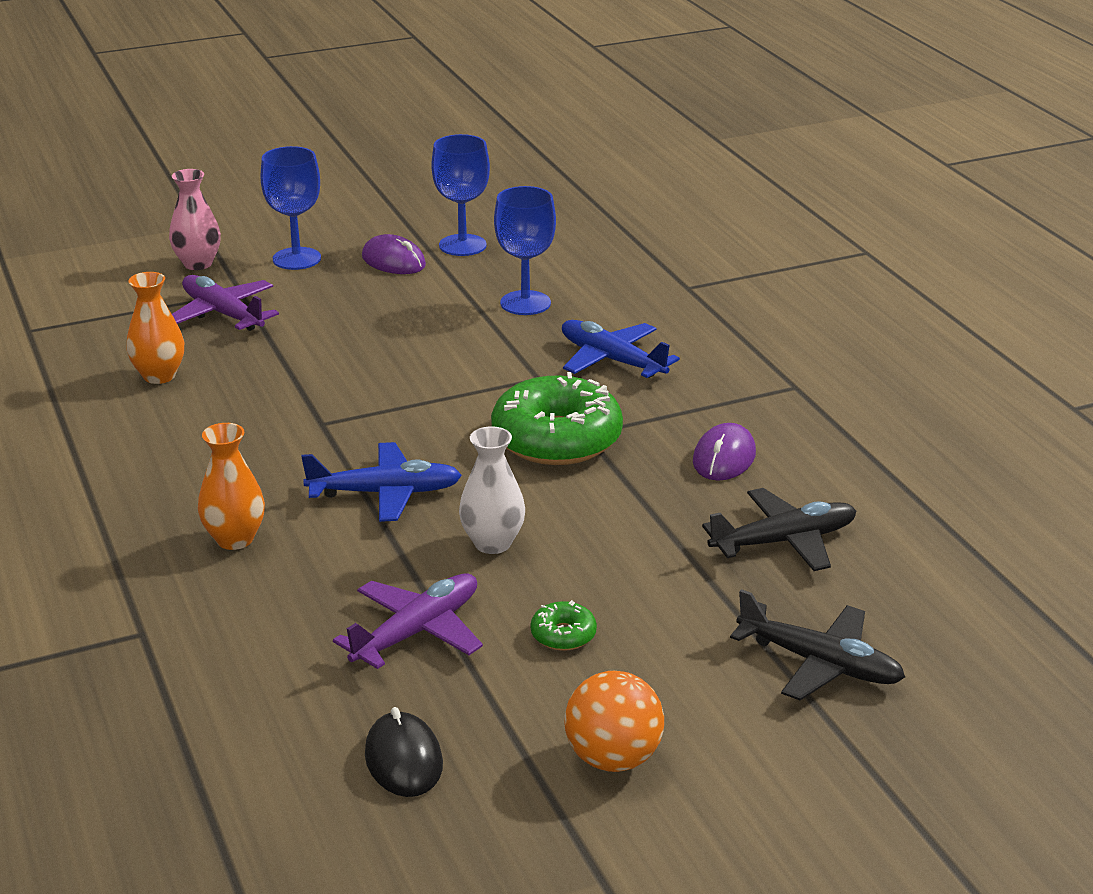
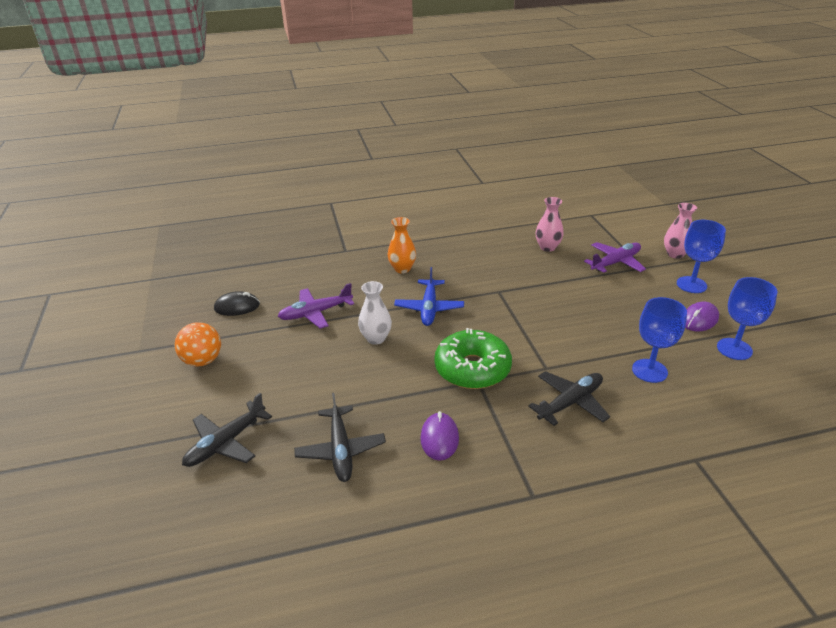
camera: 100 degrees right, 5 degrees up
orange vase [126,272,184,384] -> pink vase [536,197,564,252]
purple plane [333,573,483,669] -> purple plane turned 105 degrees clockwise [277,283,354,329]
green donut [530,600,597,651] -> none
blue plane [562,320,680,378] -> black plane [528,371,610,426]
purple mouse [693,423,756,481] -> purple mouse turned 60 degrees clockwise [420,411,459,461]

